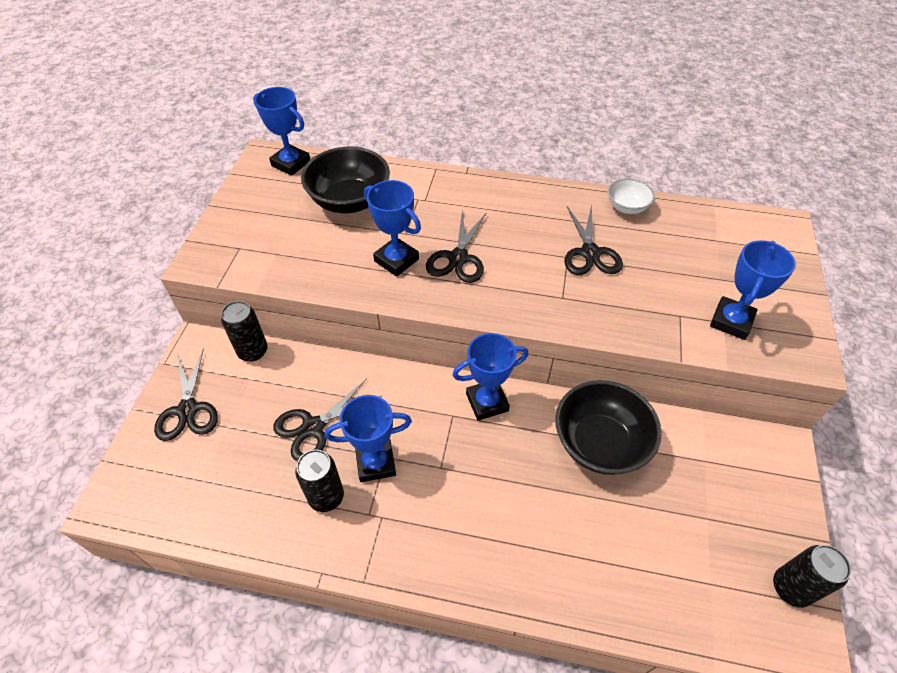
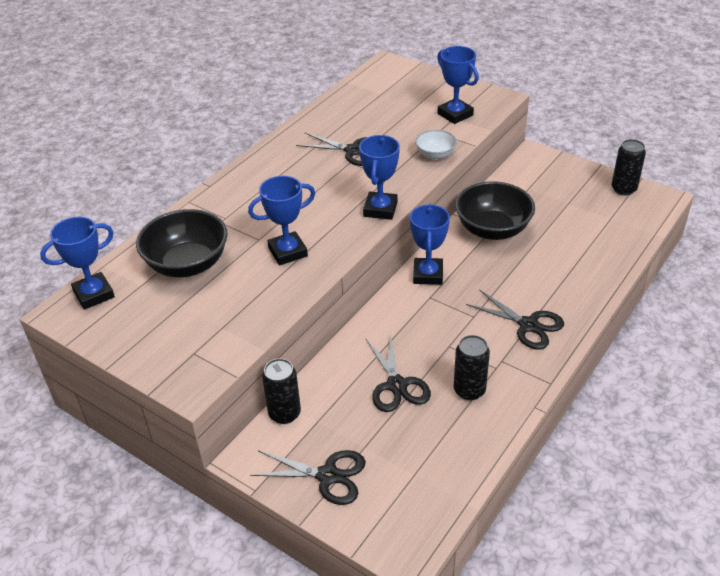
camera: 65 degrees left, 10 degrees down
blue trophy [325,395,412,482] -> blue trophy moved to [359,135,400,220]
black scissors [426,210,487,283] -> black scissors moved to [466,289,564,350]
white bowl [608,178,655,214] -> white bowl moved to [415,130,457,160]

